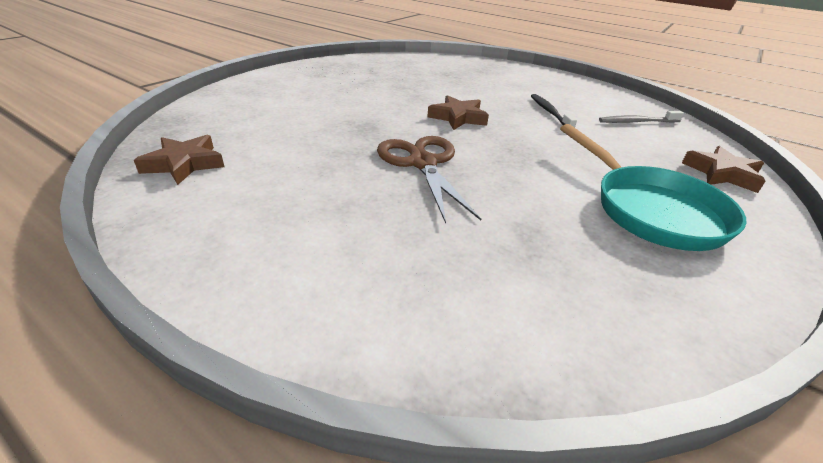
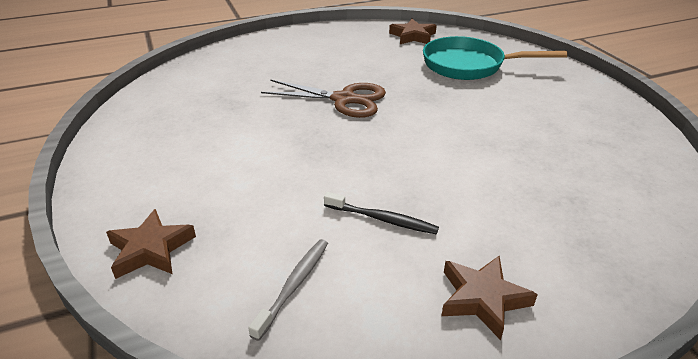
camera: 125 degrees right, 0 degrees up
brown star [427,95,489,130] -> brown star moved to [442,256,538,340]
turquoise pan [560,124,746,251] -> turquoise pan moved to [423,36,567,80]

